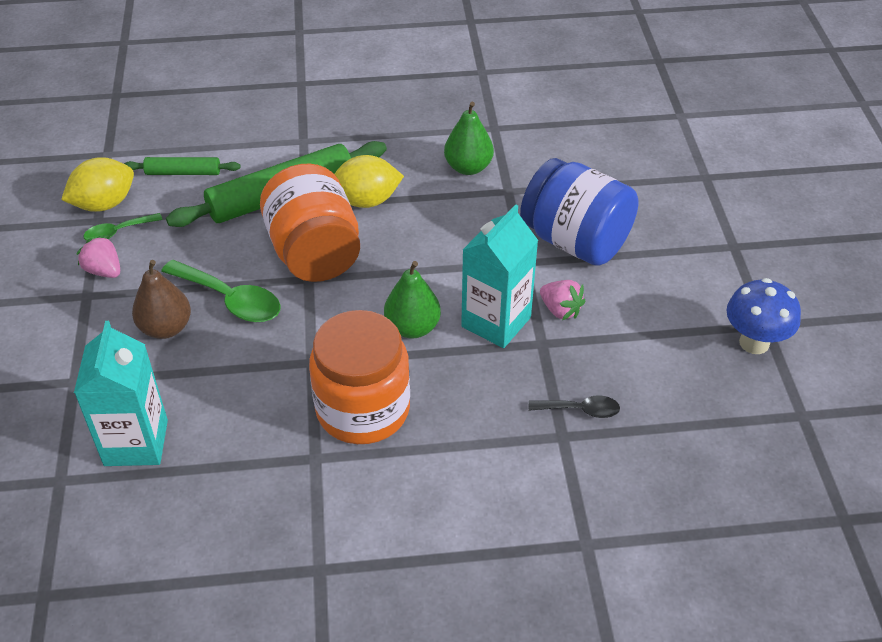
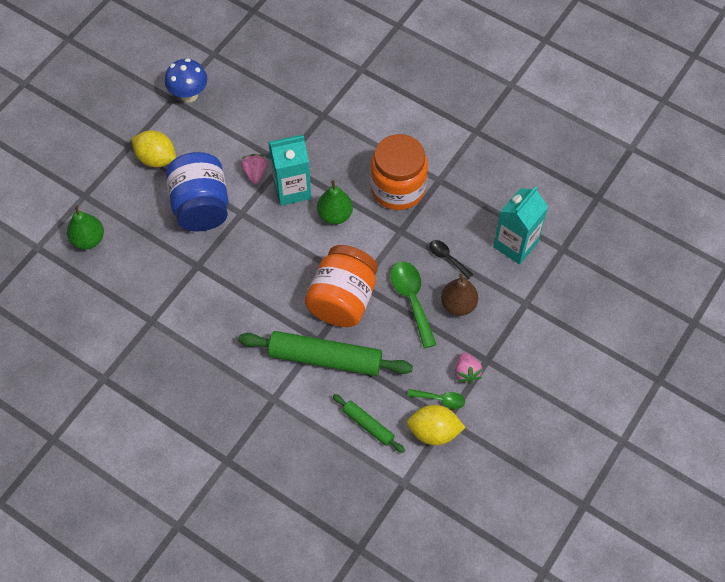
camera: 140 degrees left, 15 degrees up
yellow lemon [334,155,404,208] -> yellow lemon moved to [131,130,176,167]
green pear [444,102,494,175] -> green pear moved to [67,205,104,249]
black spoon [529,396,620,418] -> black spoon moved to [429,240,474,279]

